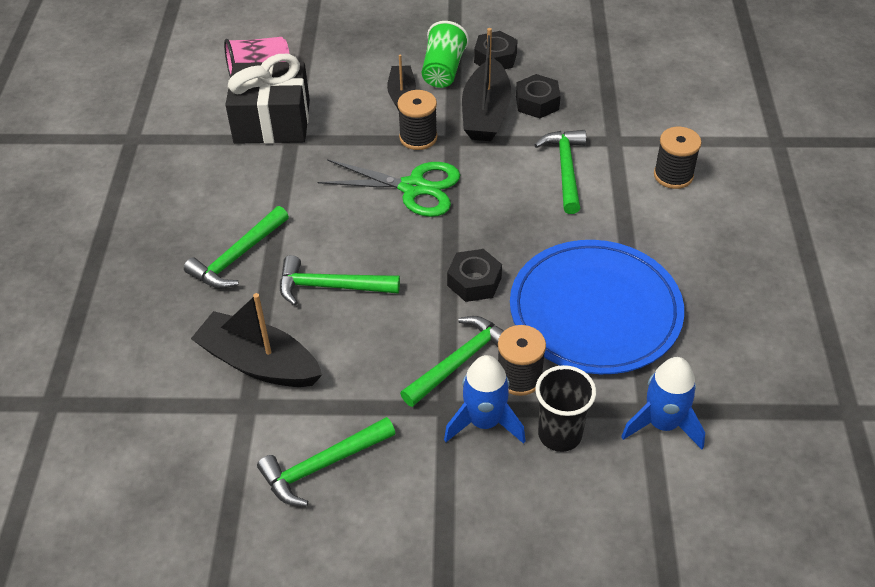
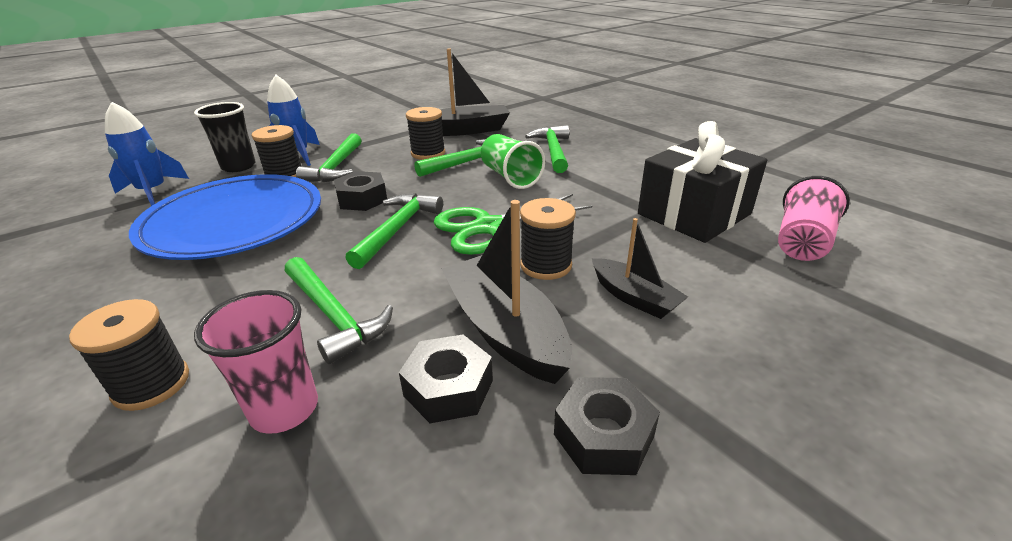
camera: 140 degrees right, 15 degrees down
green hammer [257,417,395,506] -> green hammer moved to [346,193,443,269]
green cup [422,21,469,88] -> green cup moved to [481,134,545,189]
none -> pink cup [194,290,318,434]
none -> black spool [406,107,445,160]

